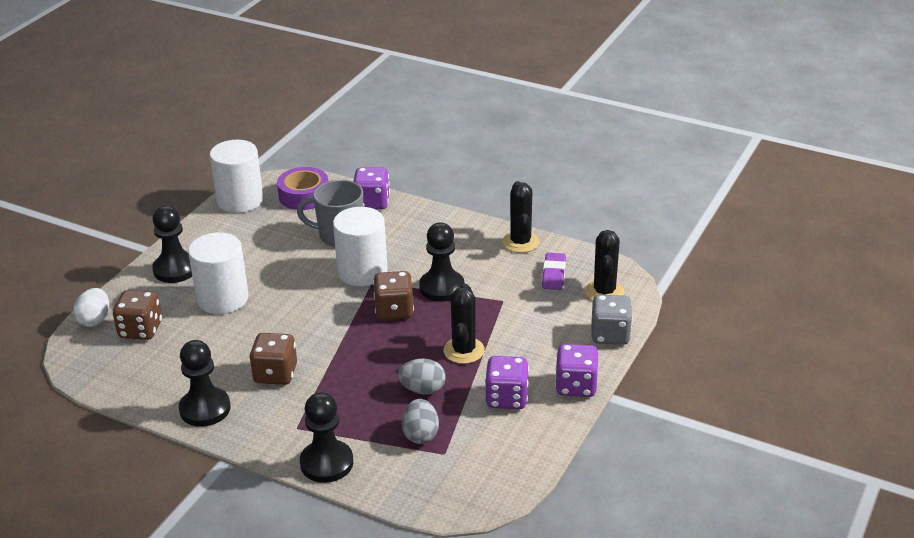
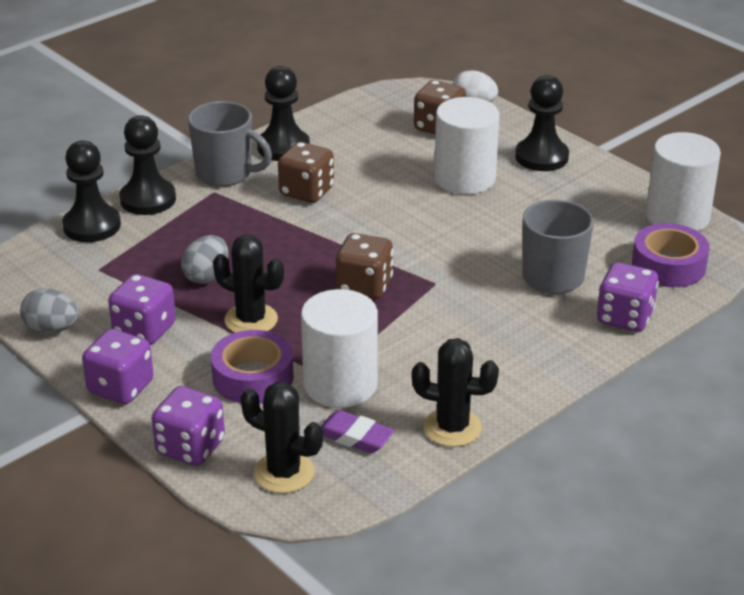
camera: 110 degrees right, 0 degrees up
white cylinder [333,207,388,286] -> white cylinder moved to [301,289,378,408]
grey egg [402,399,439,444] -> grey egg moved to [20,288,79,334]
black pawn [419,223,464,302] -> black pawn moved to [62,141,121,242]
grey dice [591,295,633,345] -> purple dice [152,386,225,466]
none -> grey mug [188,101,272,186]
none -> purple tape [211,330,294,403]

